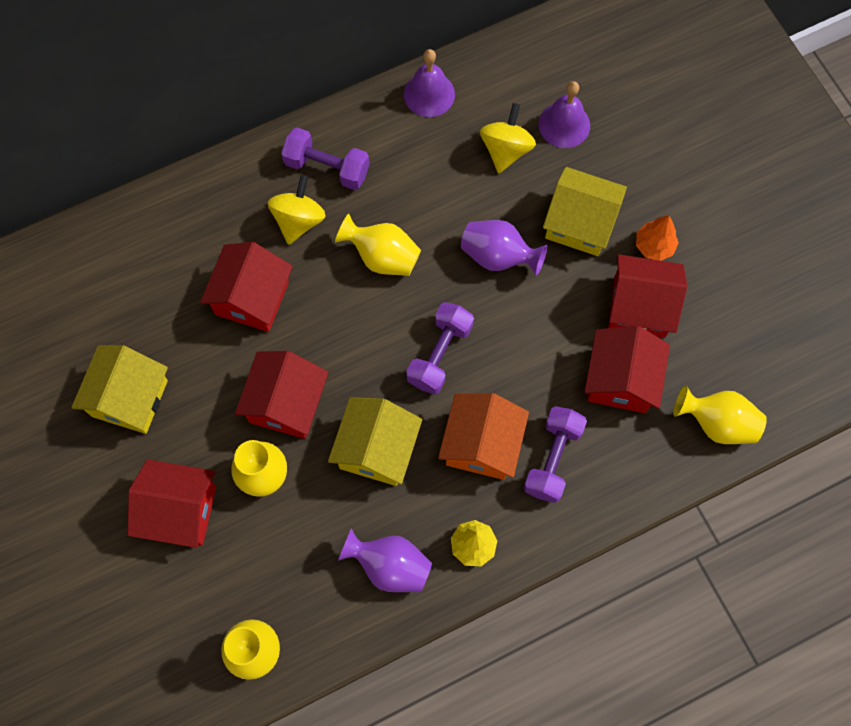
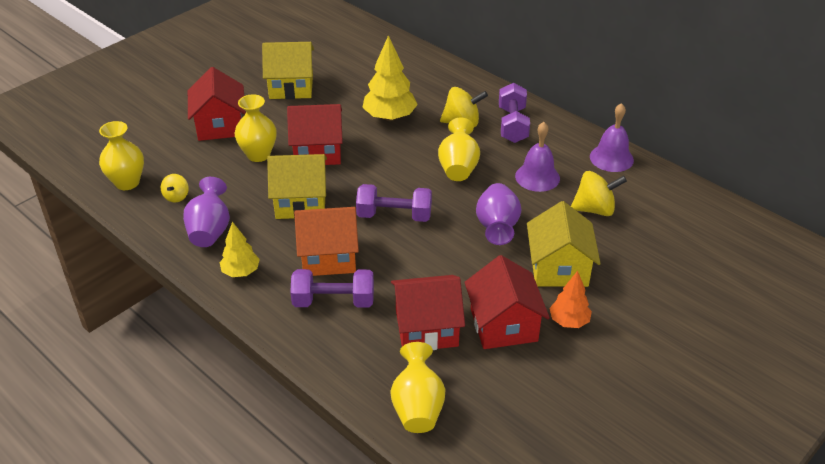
camera: 70 degrees right, 30 degrees down
red house [200,242,293,332] -> yellow tree [362,35,418,121]
purple bell [539,81,590,148] -> purple bell moved to [515,122,560,192]
none -> yellow spinning top [161,174,189,202]

